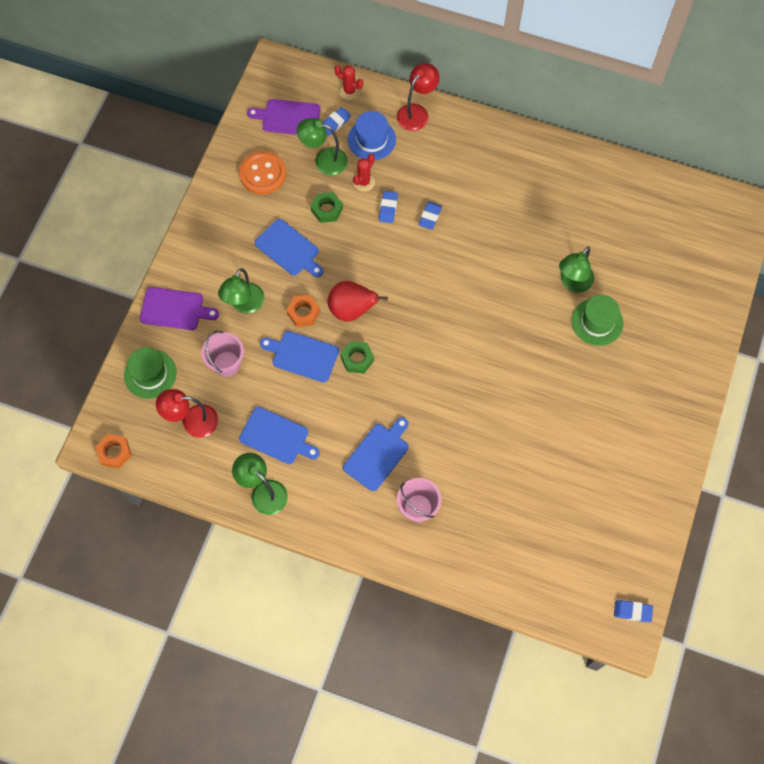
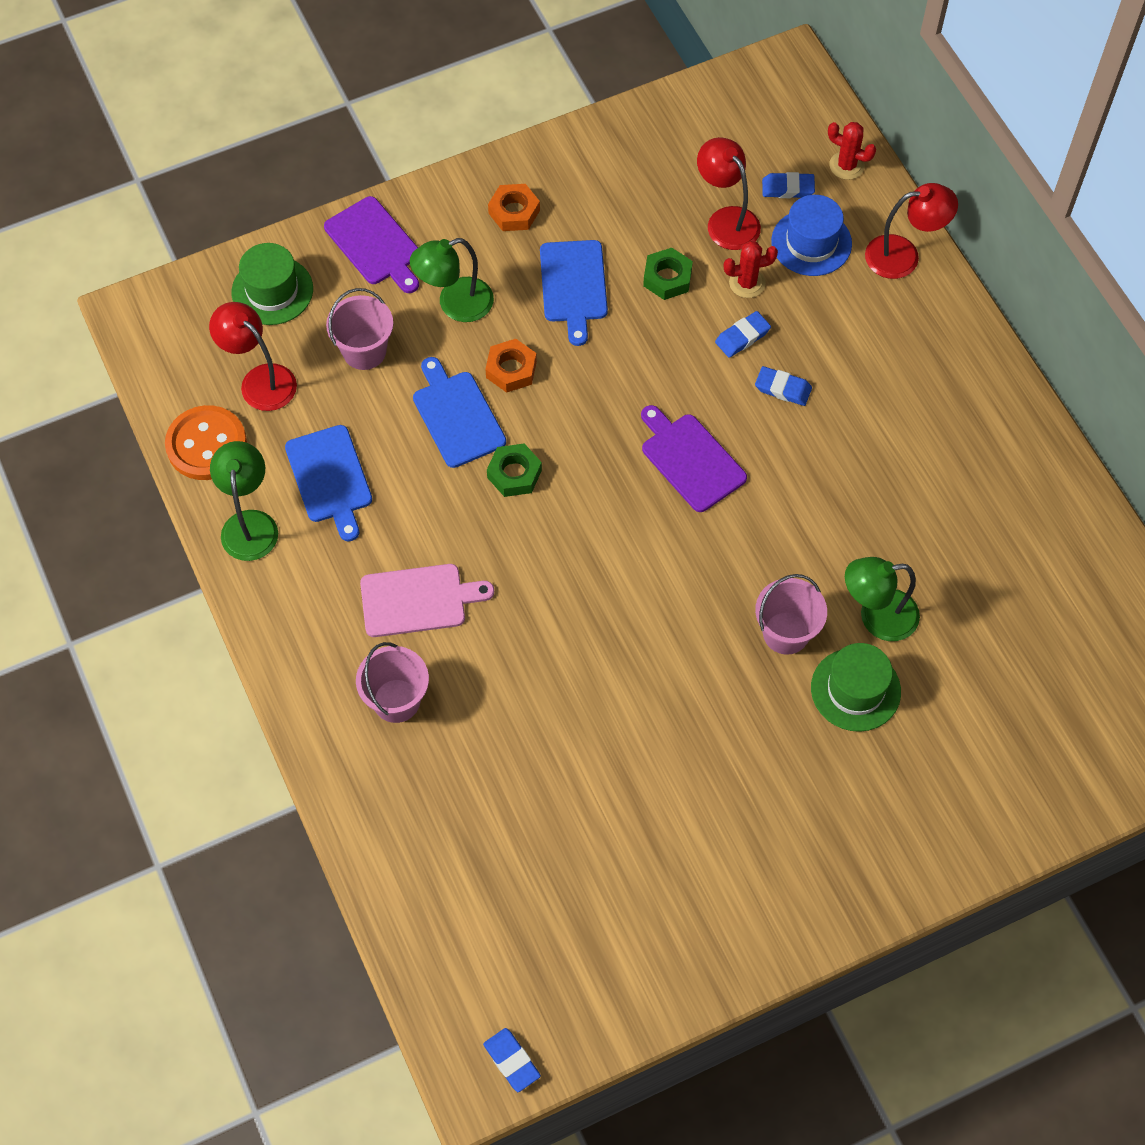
camera: 45 degrees right, 5 degrees down
orange nut [95,434,131,468] -> orange nut moved to [488,184,540,231]
orange button [239,151,286,195] -> orange button moved to [165,405,247,480]
purple cutting board [247,99,321,135] -> purple cutting board moved to [641,405,747,512]
green lamp [297,118,348,175] -> red lamp [697,137,761,250]
red pear [328,281,388,322] -> none
red cactus [334,65,363,100] -> red cactus turned 45 degrees counterclockwise [828,122,876,180]
blue cutting board [343,417,409,491] -> pink cutting board [360,564,494,637]
blue eraser [418,202,442,230] -> blue eraser turned 45 degrees clockwise [755,366,812,406]
none -> pink bucket [755,574,827,655]

